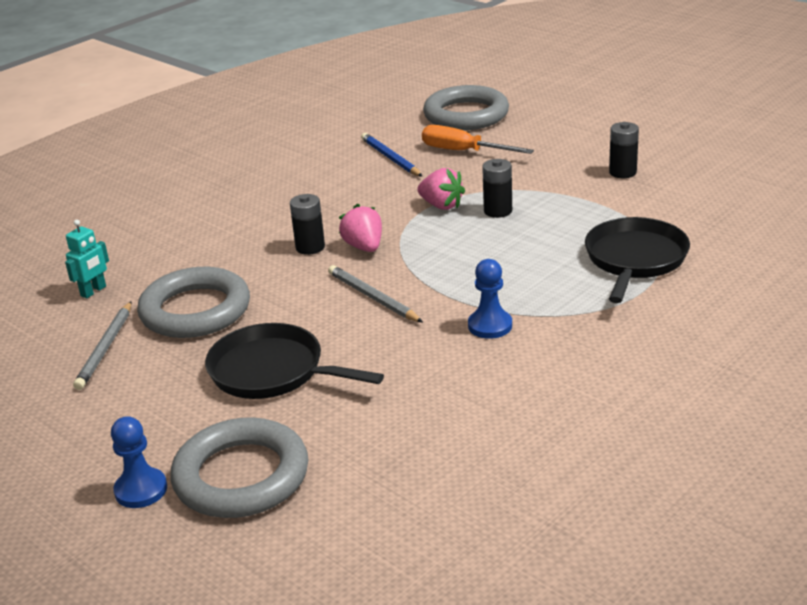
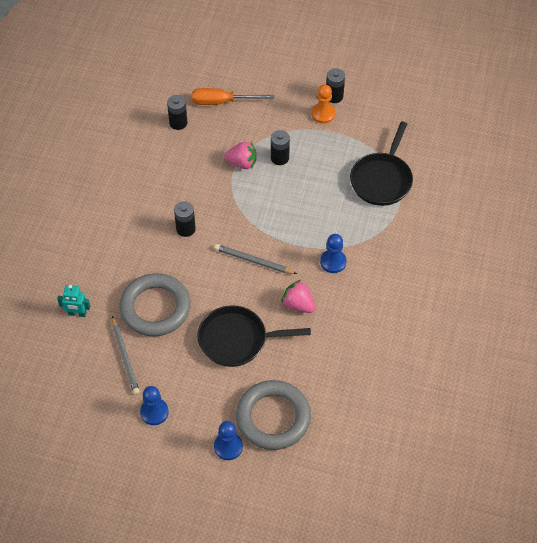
camera: 30 degrees left, 25 degrees up
turquoise robot [65,220,109,298] -> turquoise robot turned 90 degrees clockwise [57,285,90,317]
pink strawberry [339,204,382,252] -> pink strawberry moved to [281,280,315,313]
blue pencil [361,133,423,177] -> black battery [167,95,187,130]
grey ring [423,85,509,130] -> none
black pan [585,217,690,303] -> black pan turned 150 degrees counterclockwise [350,121,413,206]
none -> blue pawn [140,386,169,425]
none -> orange pawn [311,84,335,124]

